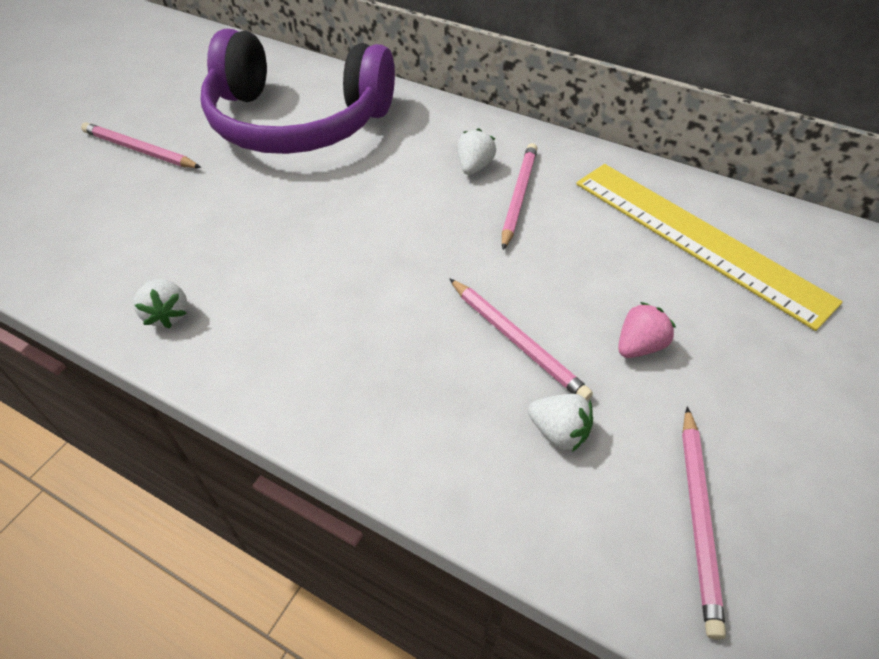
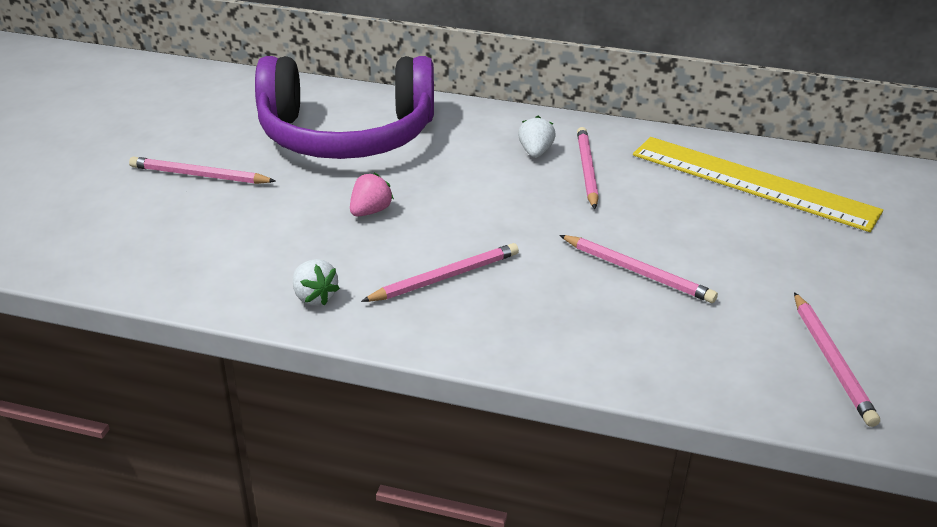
camera: 15 degrees left, 15 degrees down
white strawberry [528,394,593,452] -> none
pink strawberry [618,302,676,358] -> pink strawberry moved to [350,172,394,216]
none -> pink pencil [361,243,519,302]

